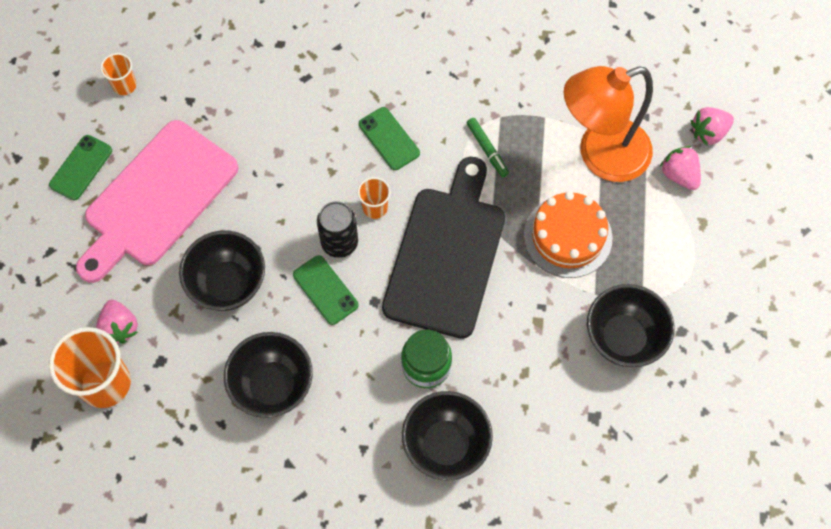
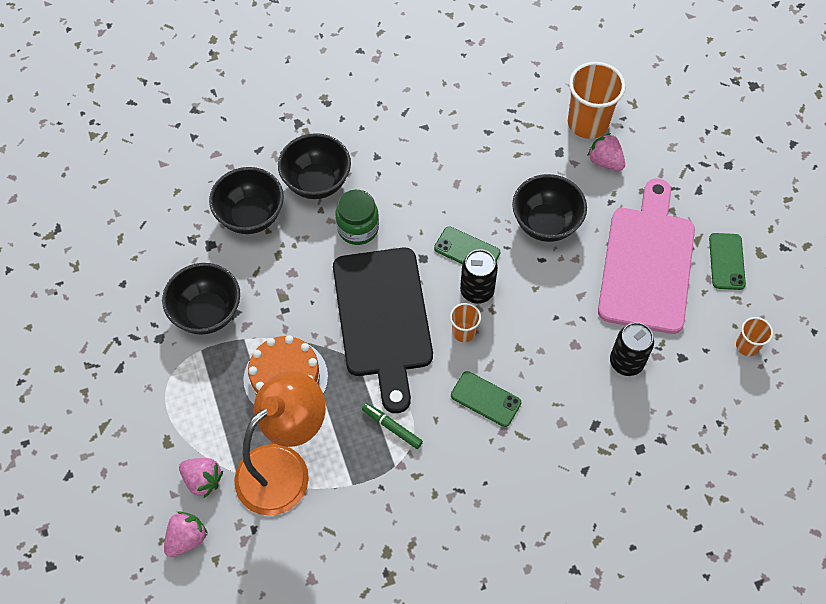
camera: 155 degrees right, 5 degrees down
black bowl [224,332,313,418] -> black bowl moved to [209,167,284,234]
none -> black can [610,322,654,376]

